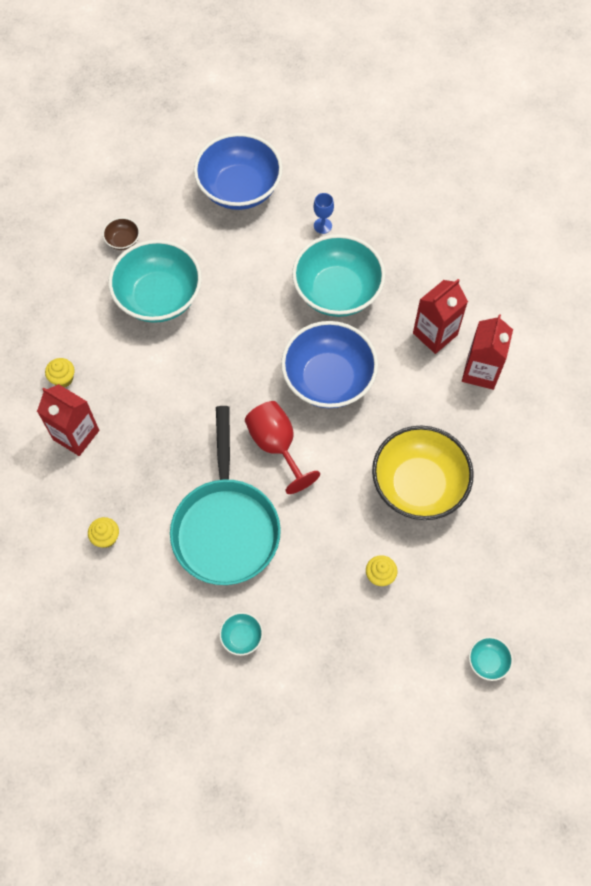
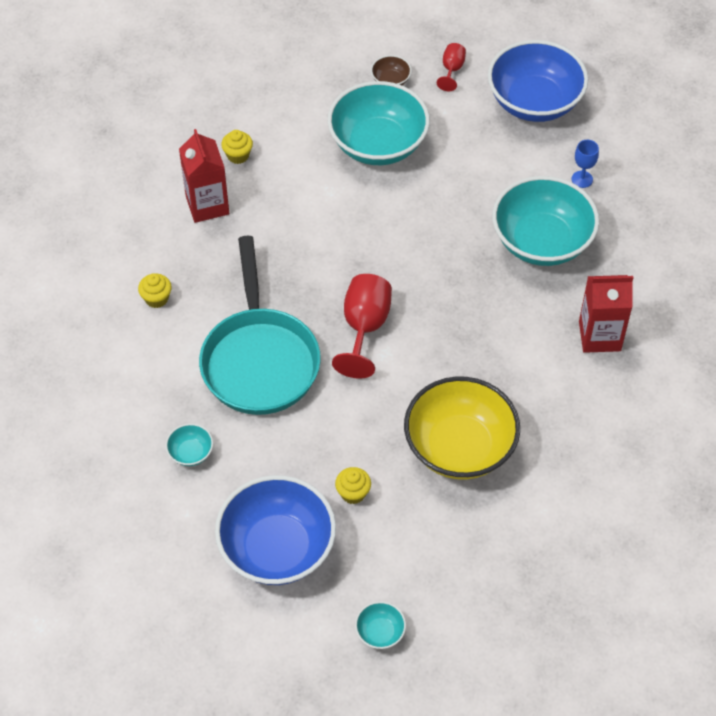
camera: 40 degrees right, 10 degrees down
turquoise pan [170,406,281,585] -> turquoise pan turned 45 degrees counterclockwise [199,236,321,415]
blue bowl [281,321,378,408] -> blue bowl moved to [215,475,336,585]
red carton [462,314,513,390] -> none
none -> red goblet [437,43,466,91]

